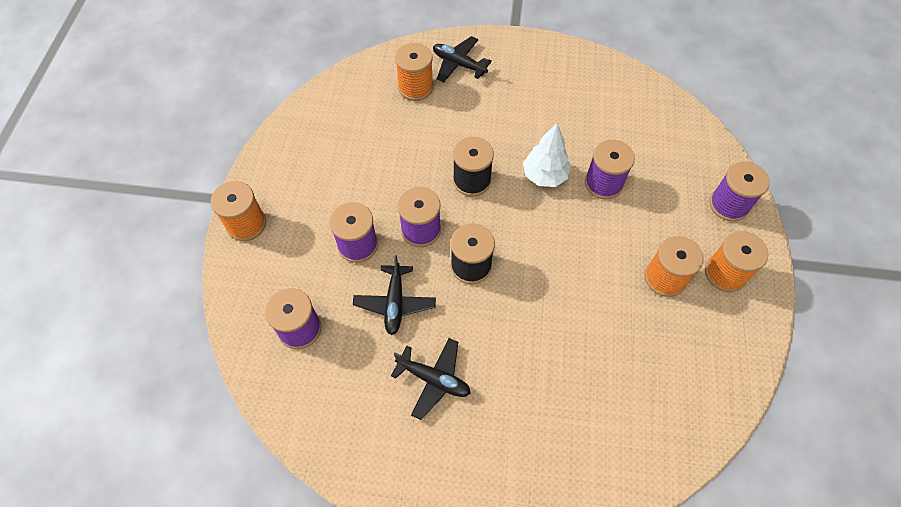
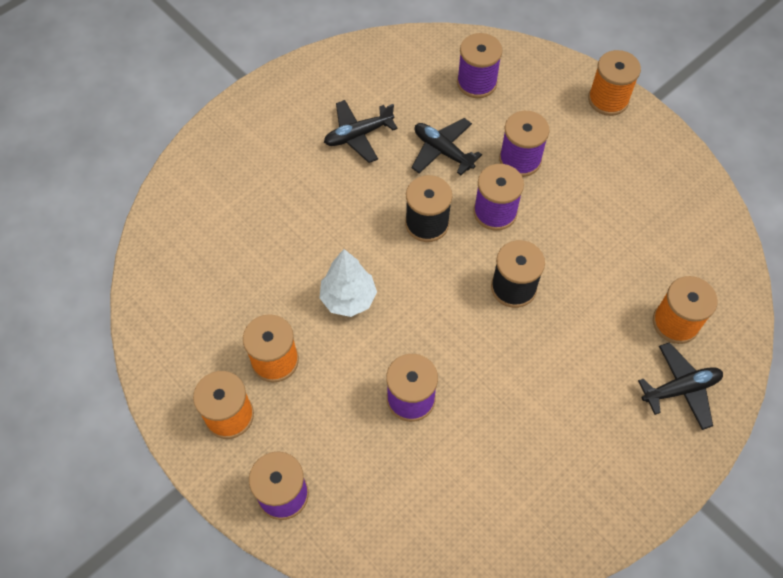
camera: 130 degrees right, 0 degrees up
white tree [523,123,571,187] -> white tree moved to [319,249,377,317]

